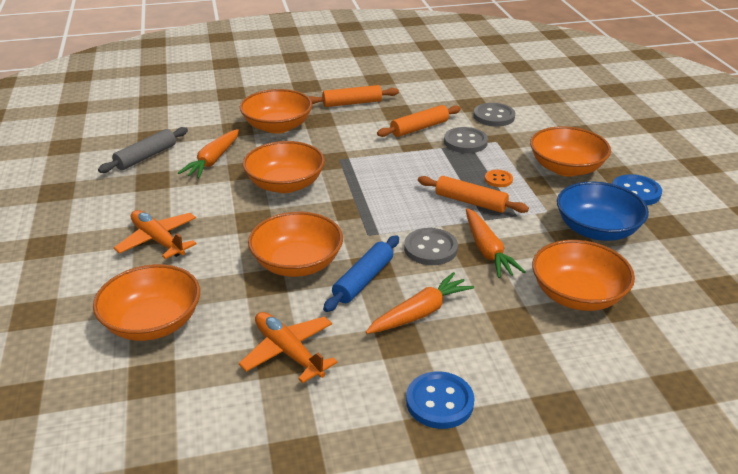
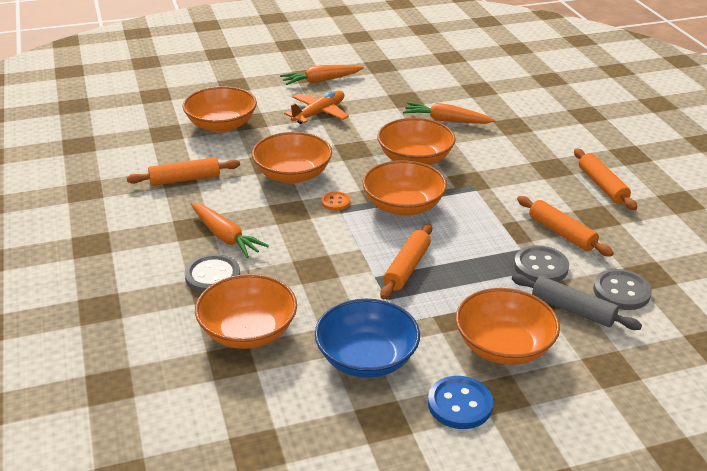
camera: 85 degrees right, 0 degrees up
grey rolling pin [98,127,188,173] -> grey rolling pin moved to [512,274,642,330]
orange plane [239,312,338,383] -> orange rolling pin [127,157,240,186]
orange bowl [240,89,312,134] -> orange bowl moved to [362,160,447,216]
blue rolling pin [323,235,399,312] -> none
grey button [404,228,458,265] -> grey button moved to [185,254,240,293]
blue button [406,371,475,429] -> none
orange carrot [466,208,526,278] -> orange carrot moved to [280,65,364,85]
orange button [485,170,513,187] -> orange button moved to [321,191,350,211]

